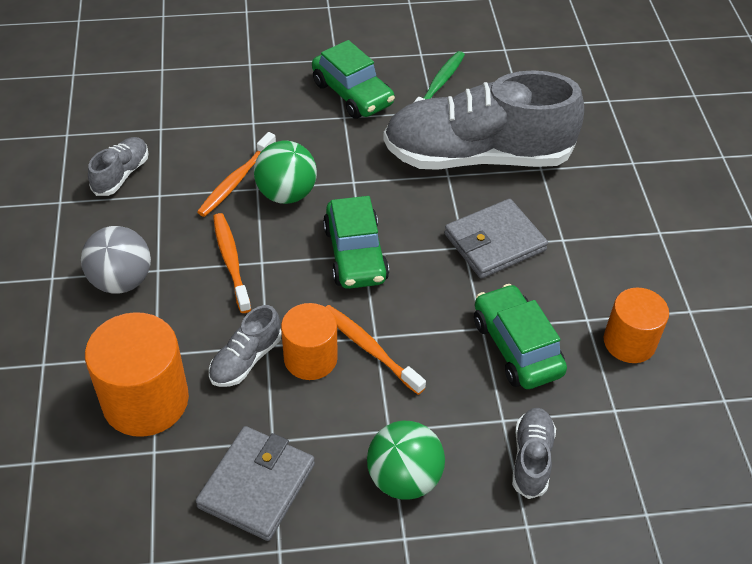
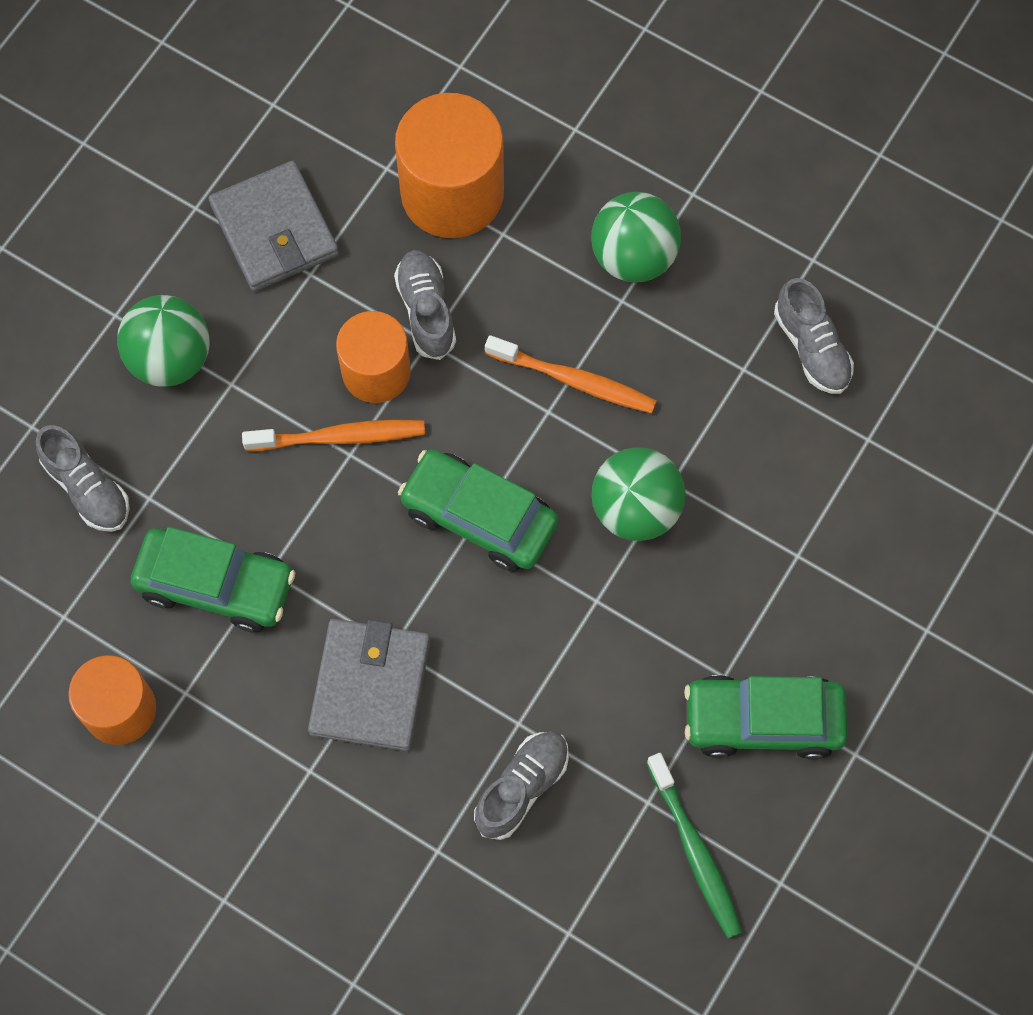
camera: 130 degrees right, 20 degrees up
grey ball [81,226,151,293] -> green ball [591,192,681,283]
orange toothbrush [197,132,276,217] -> none
grey shoe [383,70,584,170] -> grey shoe [474,732,569,840], size x0.42

